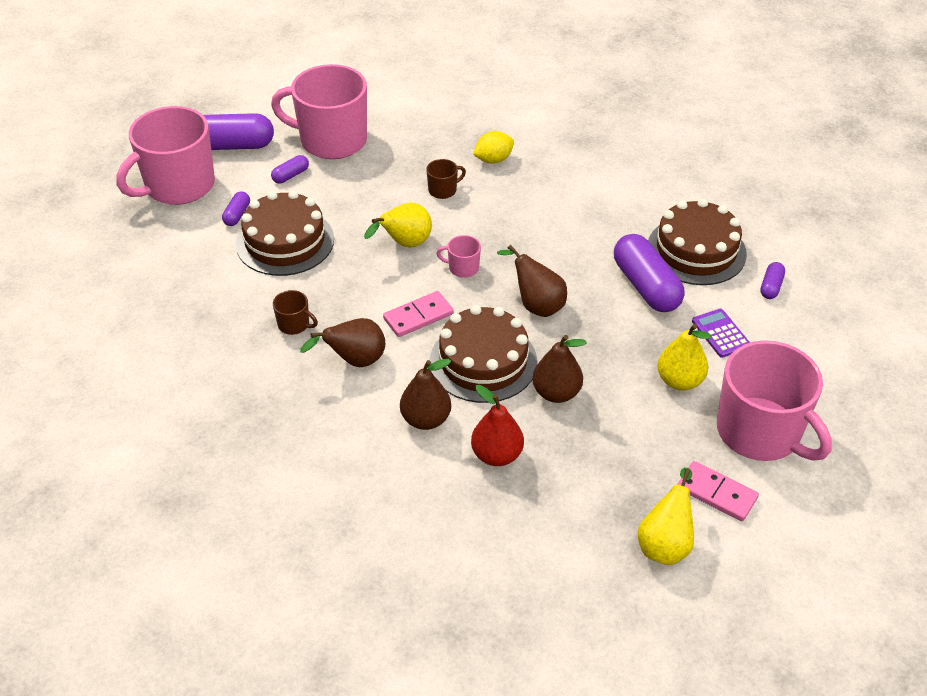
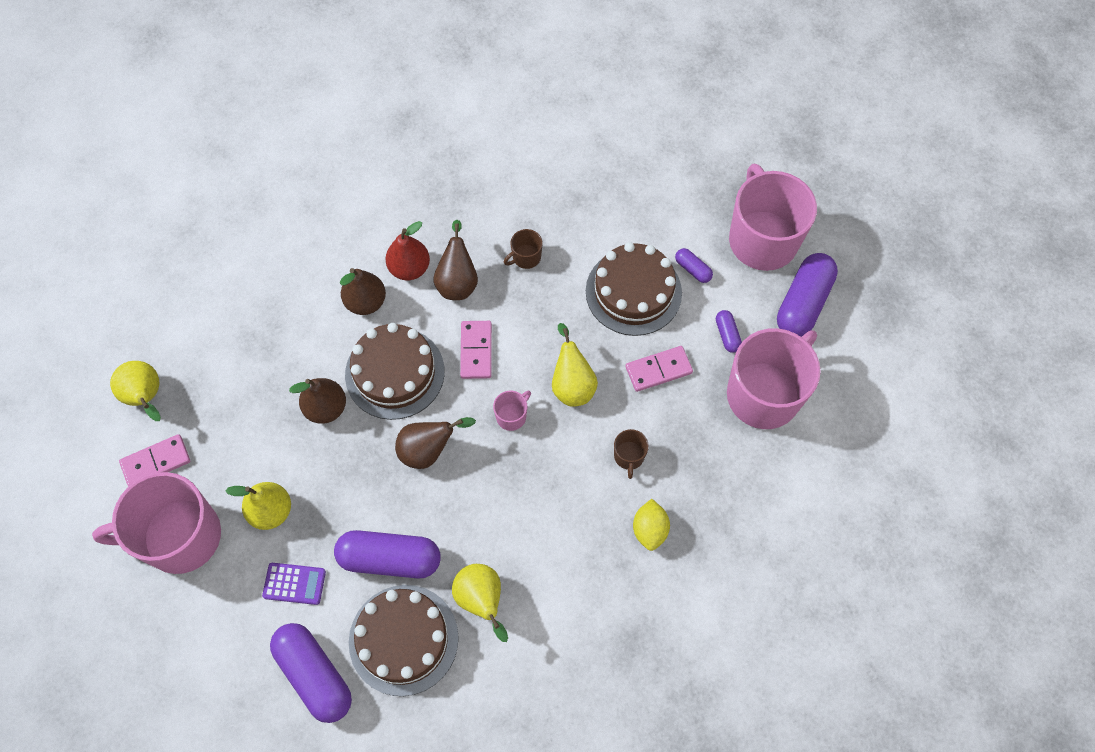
camera: 120 degrees right, 20 degrees up
red pear [471,385,524,466] -> red pear moved to [385,221,430,280]
purple capsule [760,262,785,299] -> purple capsule [270,623,352,723], size x2.12
none -> yellow pear [452,564,508,642]
none -> pink domino [626,346,693,392]

